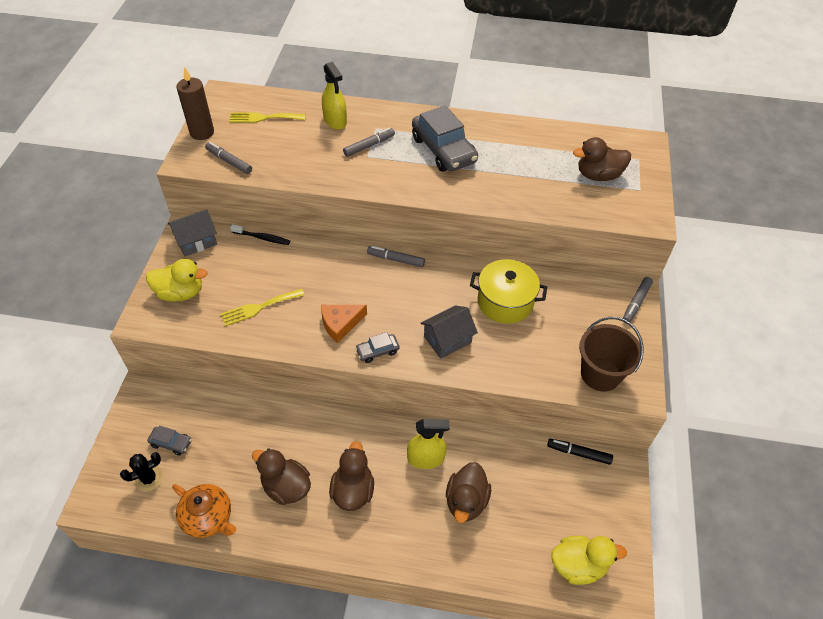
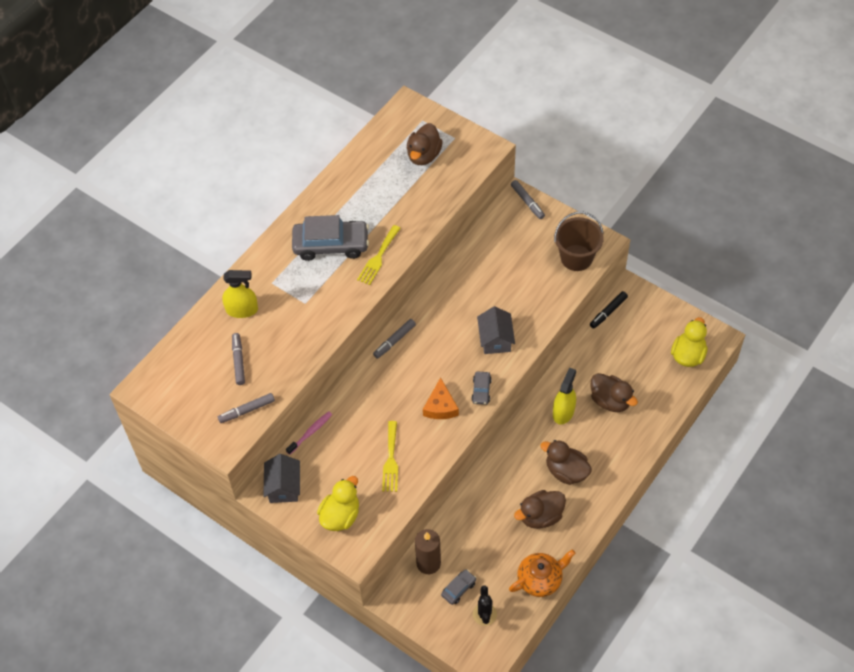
camera: 60 degrees left, 5 degrees up
brown candle [176,67,214,140] -> brown candle moved to [415,529,441,574]
yellow fork [229,112,306,123] -> yellow fork moved to [357,225,401,285]
black toothbrush [230,224,290,245] -> pink toothbrush [286,412,332,455]
grey marker [343,128,395,157] -> grey marker moved to [232,333,245,385]
yellow pot [470,259,547,324] -> none

